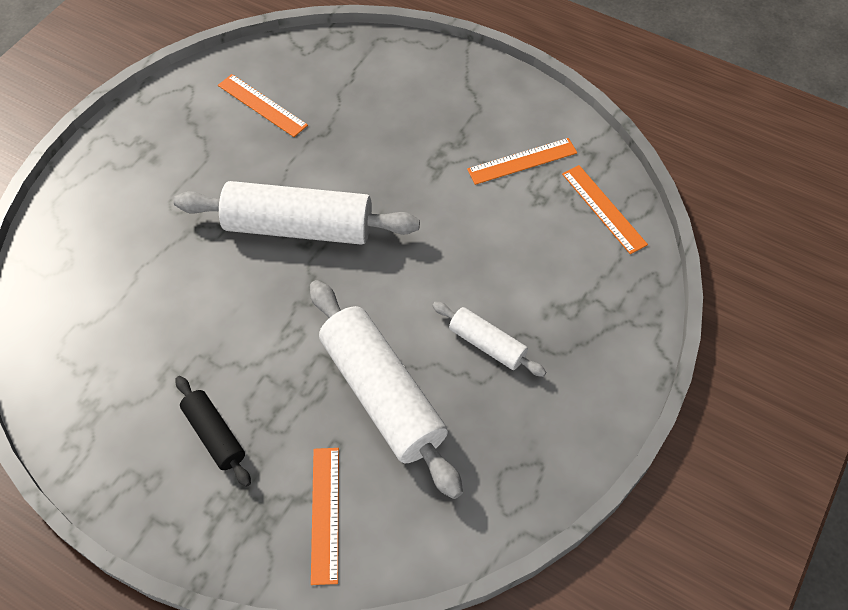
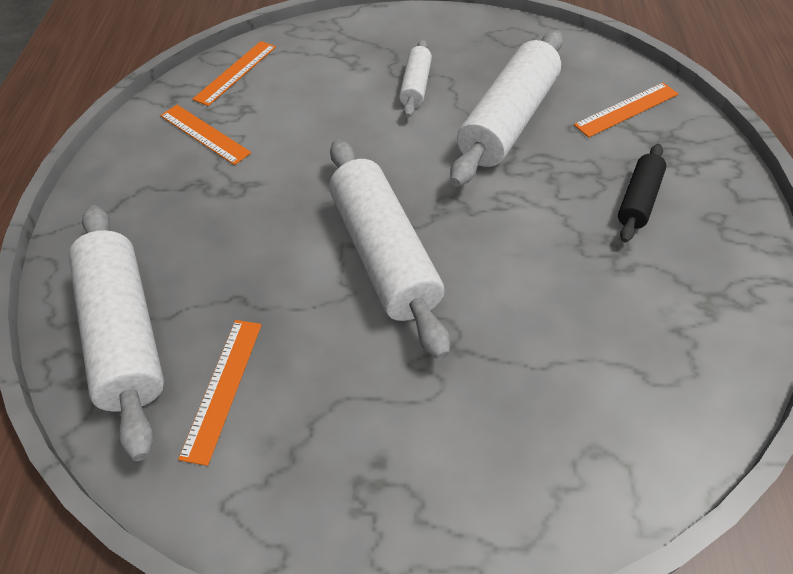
camera: 115 degrees left, 5 degrees down
none -> white rolling pin [69,205,164,461]

